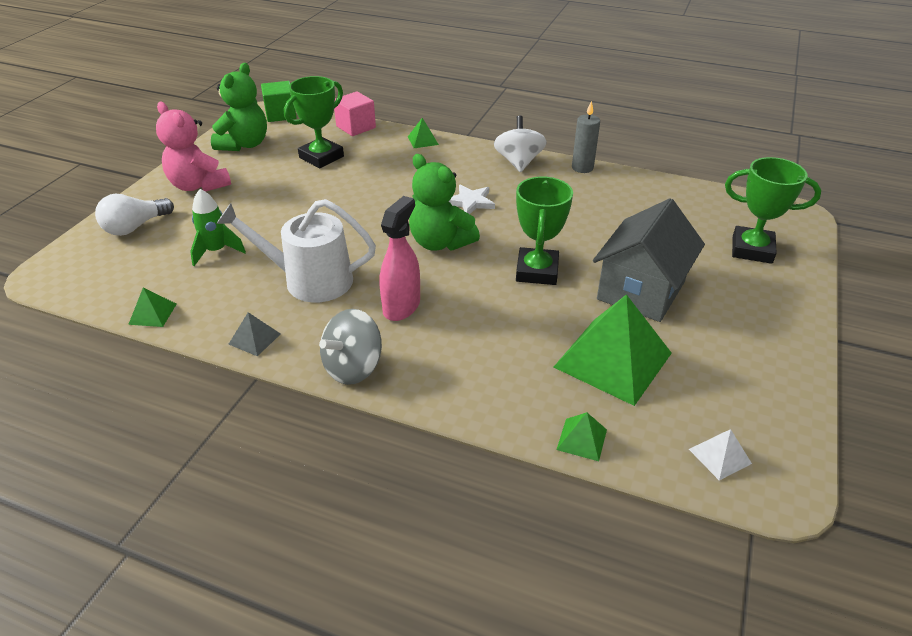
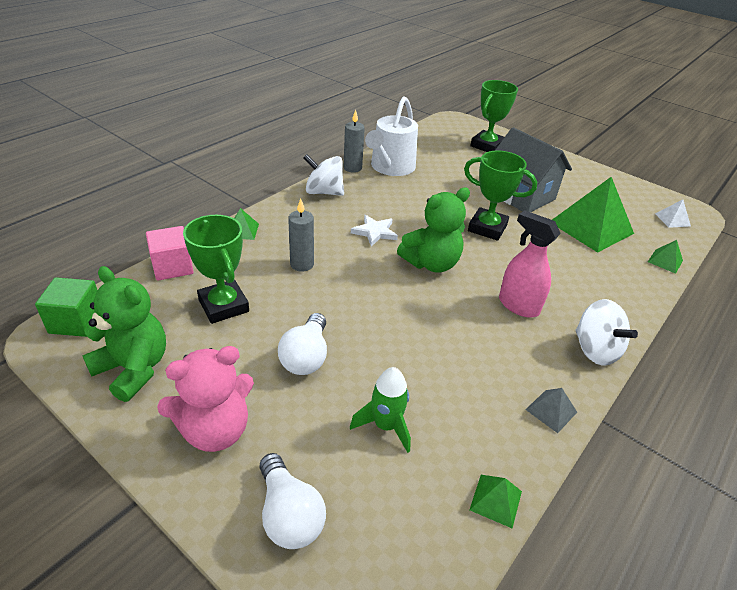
camera: 75 degrees left, 0 degrees up
white watering can [216,199,376,302] -> white watering can moved to [365,97,418,176]
grey spinning top [319,309,382,385] -> white spinning top [575,299,638,365]
none -> white light bulb [278,313,327,375]
none -> grey candle [288,198,314,272]

